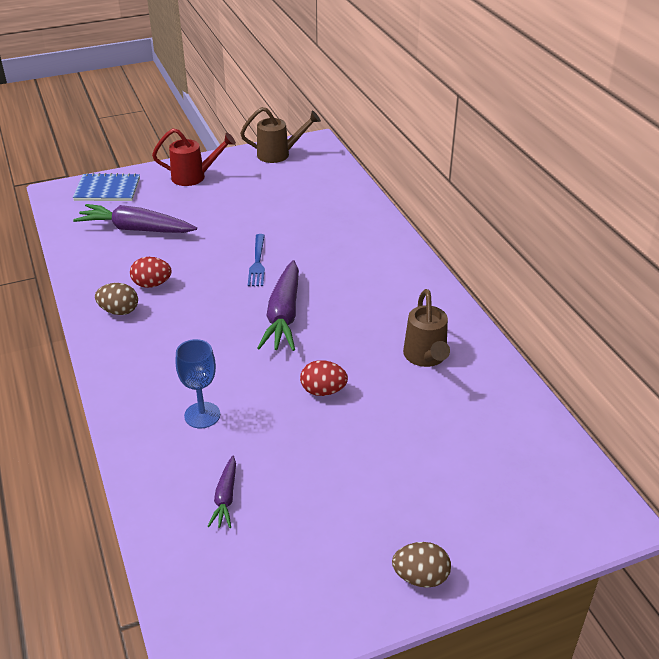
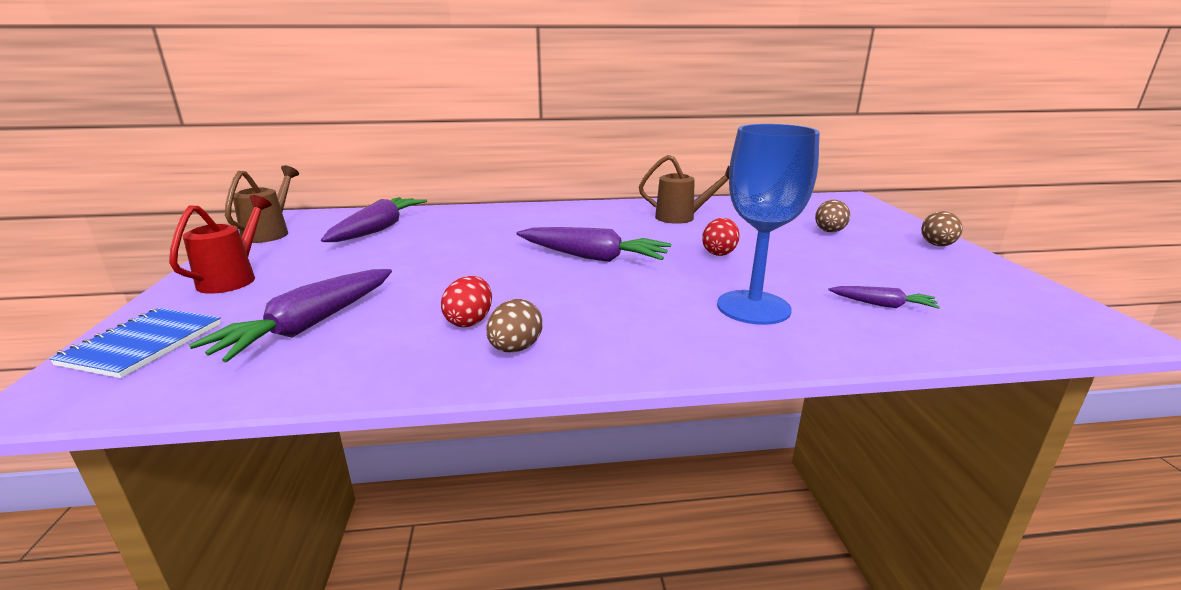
camera: 75 degrees left, 15 degrees down
blue goblet [176,339,220,429] -> blue goblet [717,124,820,325], size x1.66
blue fork [248,234,265,286] -> none
none -> purple carrot [321,197,427,242]
none -> brown egg [815,200,850,232]

